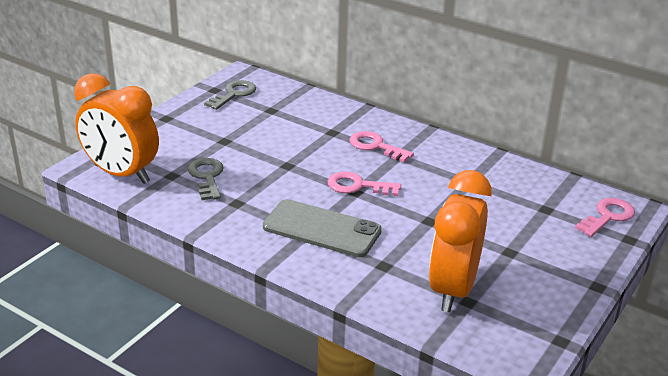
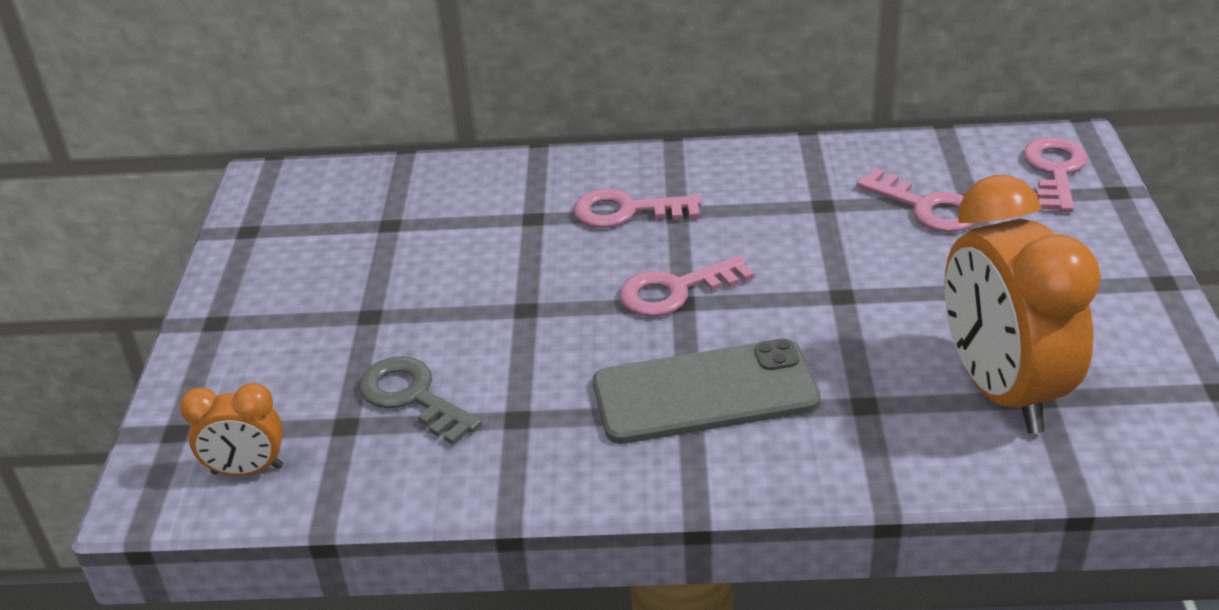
camera: 30 degrees left, 5 degrees up
orange clock [74,73,159,184] -> orange clock [180,383,283,476], size x0.49
grey key [204,80,256,110] -> none
none -> pink key [857,168,975,232]

